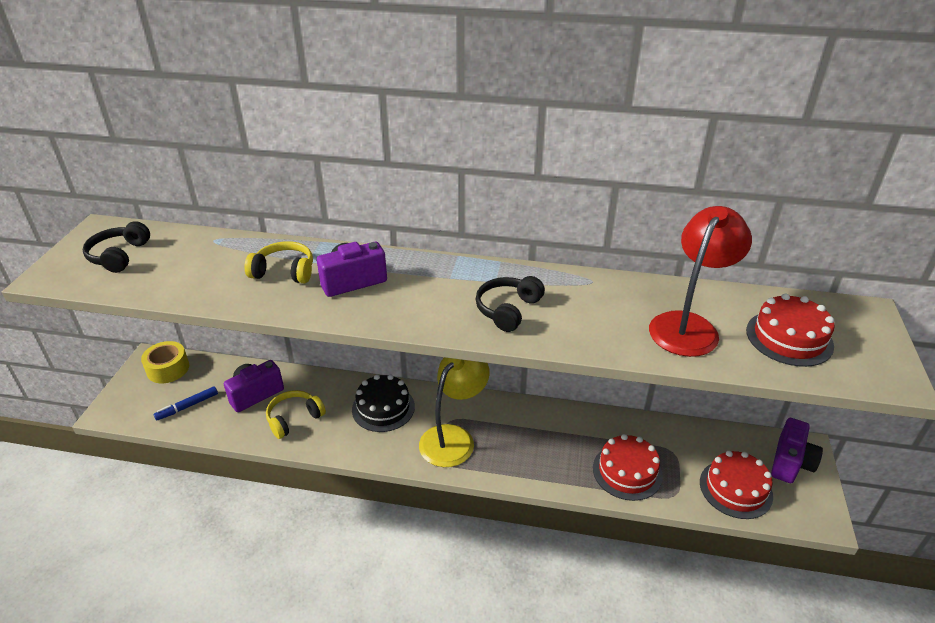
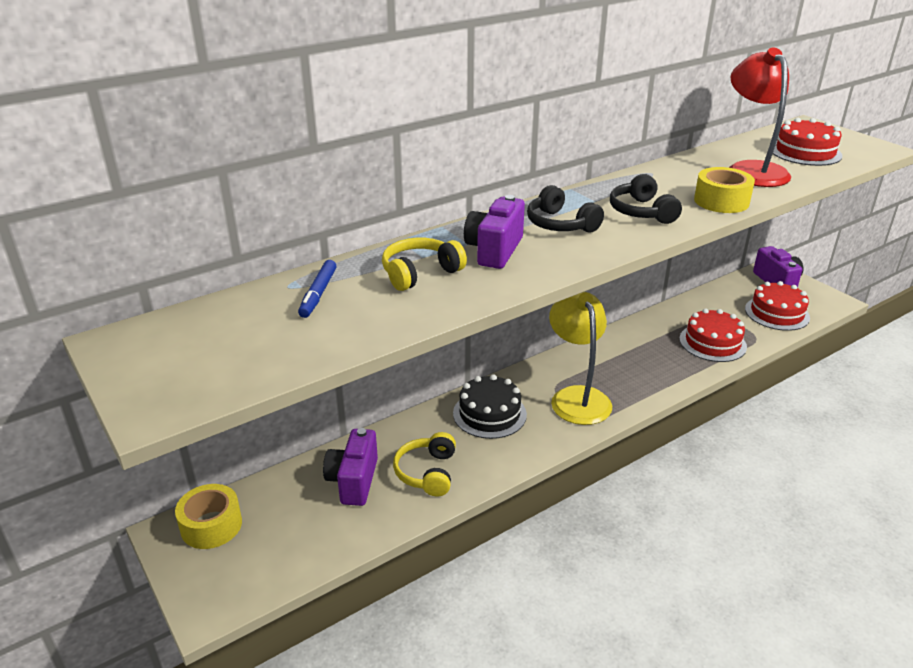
camera: 45 degrees left, 5 degrees down
black headphones [83,221,150,273] -> black headphones moved to [527,185,604,233]
blue marker [154,386,218,420] -> blue marker moved to [298,260,336,318]
none -> yellow tape [694,167,755,213]

